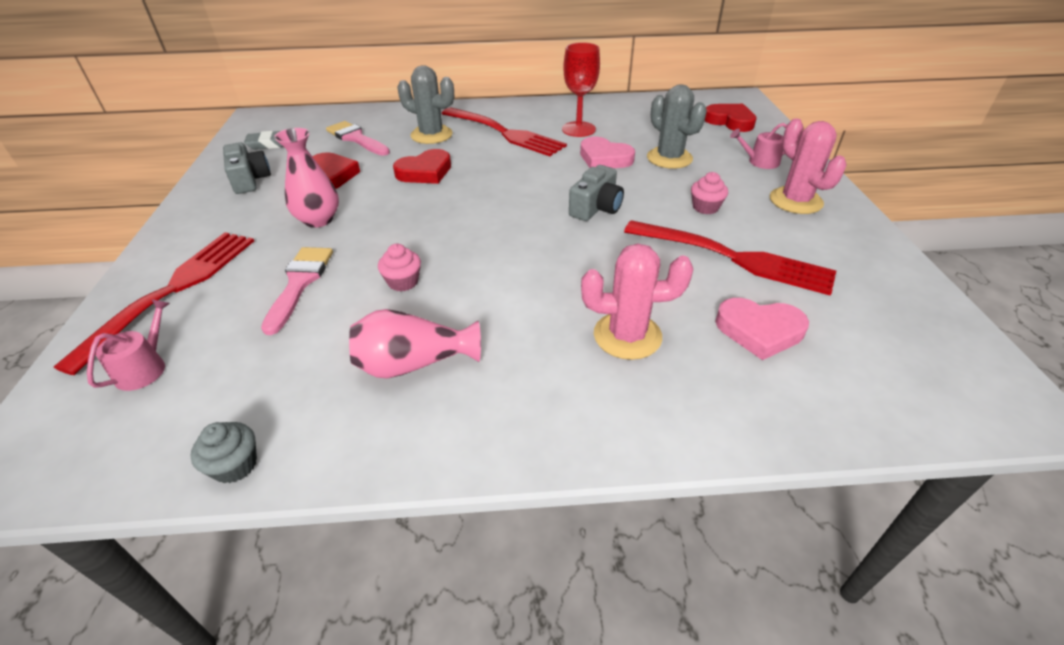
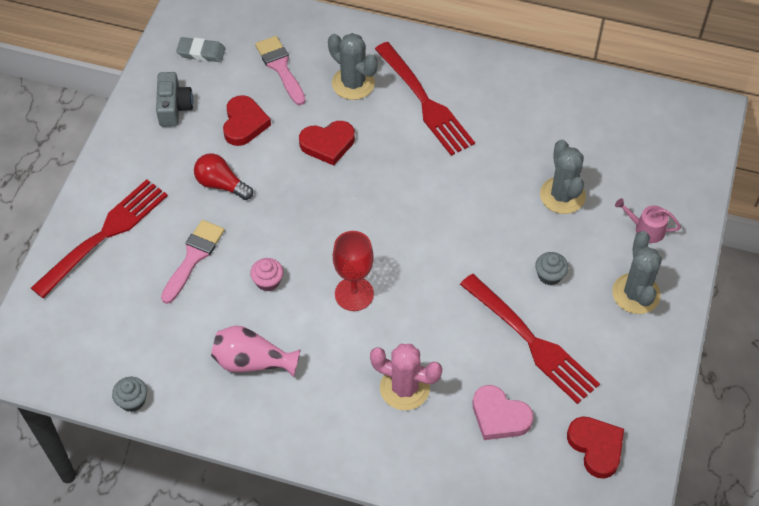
camera: 20 degrees right, 15 degrees up
pink watering can [87,299,170,391] -> none
pink vase [274,128,339,228] -> red light bulb [194,153,253,200]
red goblet [562,42,600,137] -> red goblet moved to [333,231,374,311]
grey camera [569,165,624,221] -> none
pink heart [580,137,635,168] -> none
pink cupcake [691,172,728,214] -> grey cupcake [535,252,568,285]
red heart [705,104,757,132] -> red heart moved to [567,416,624,479]
pink cactus [770,118,847,214] -> grey cactus [612,231,662,314]

